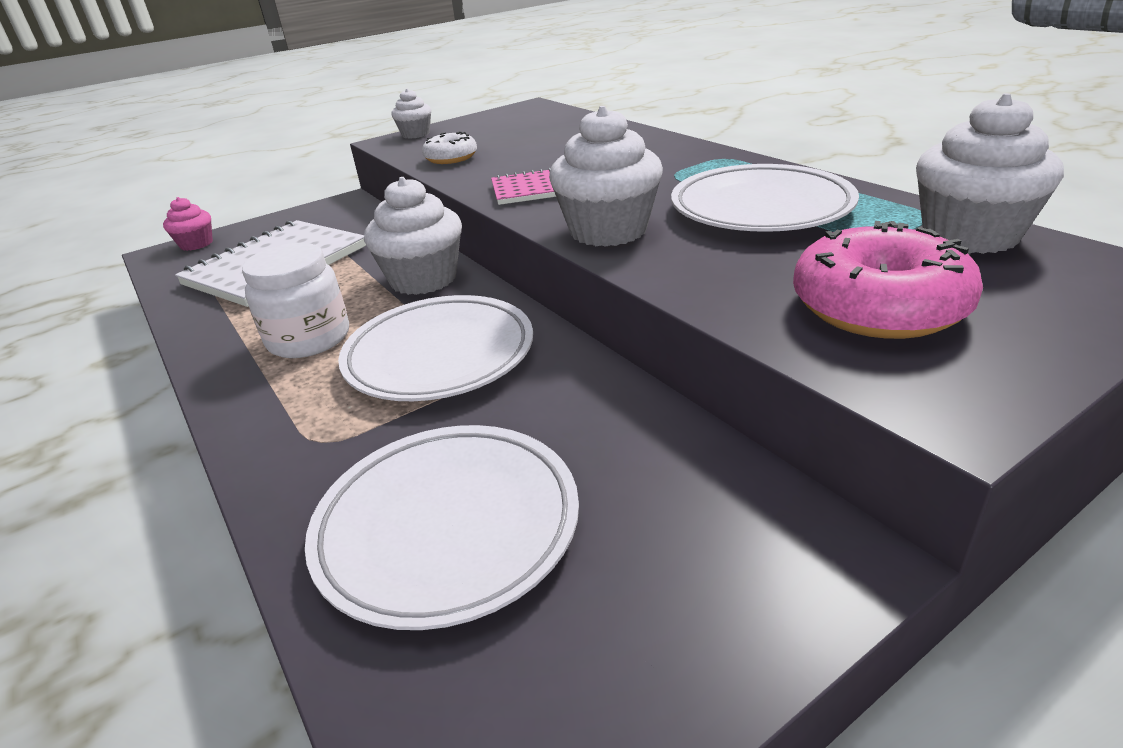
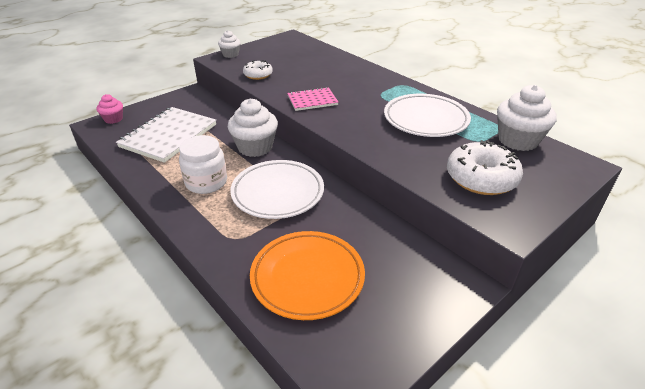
camera: 10 degrees left, 5 degrees up
white plate [305,425,579,630] -> orange plate [250,231,365,320]
white cupcake [549,106,663,247] -> none
pink donut [793,221,983,339] -> white donut [447,140,523,195]

